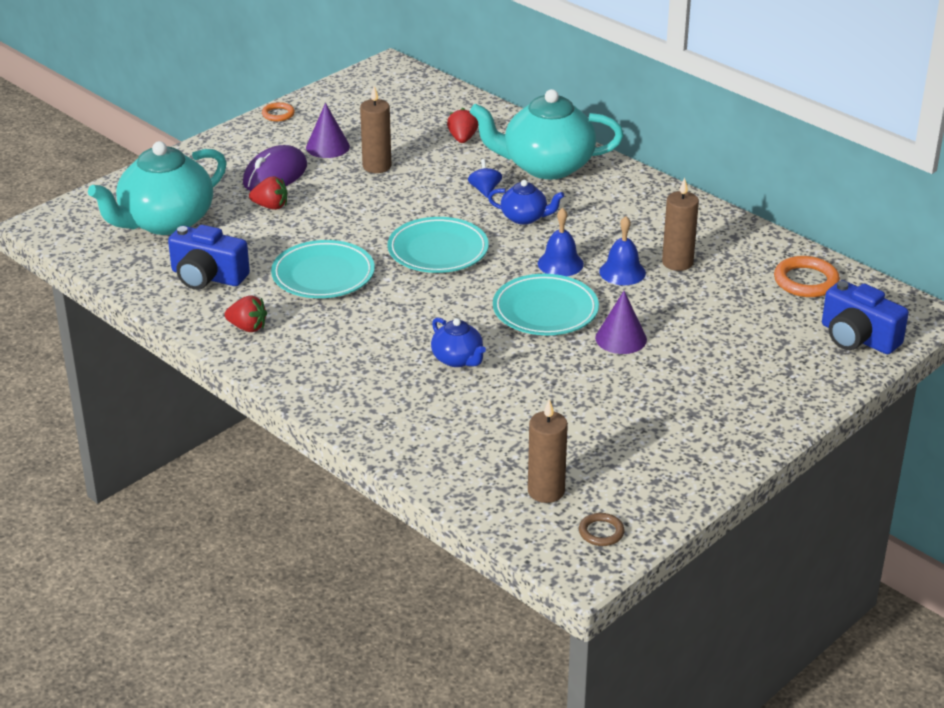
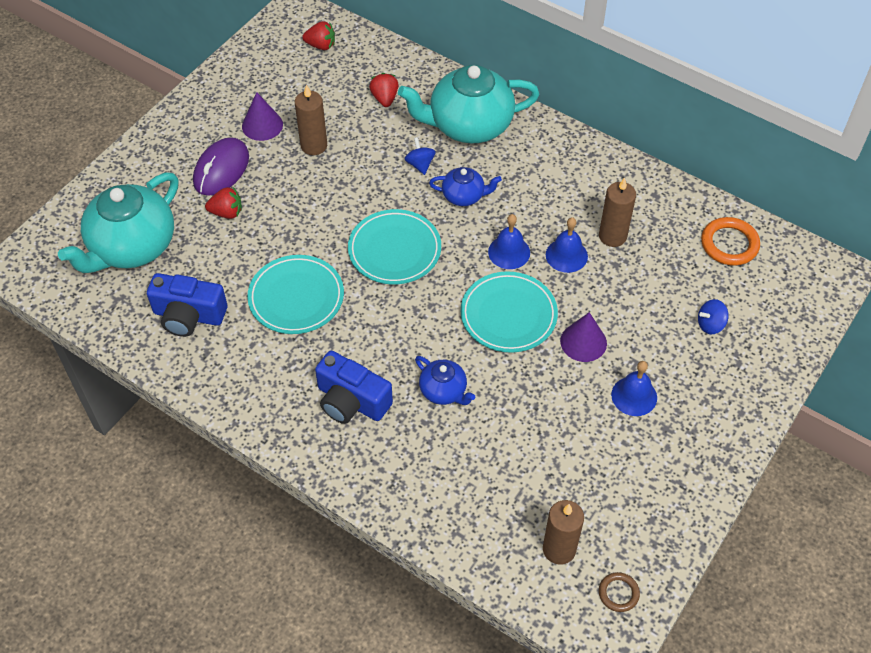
camera: 10 degrees left, 20 degrees up
red strawberry [224,295,267,332] -> red strawberry moved to [302,21,335,50]
orange ring [262,102,295,121] -> none
blue camera [822,280,909,354] -> blue camera moved to [315,350,393,424]
none -> blue bell [611,361,657,416]
none -> blue spinning top [698,299,729,334]

